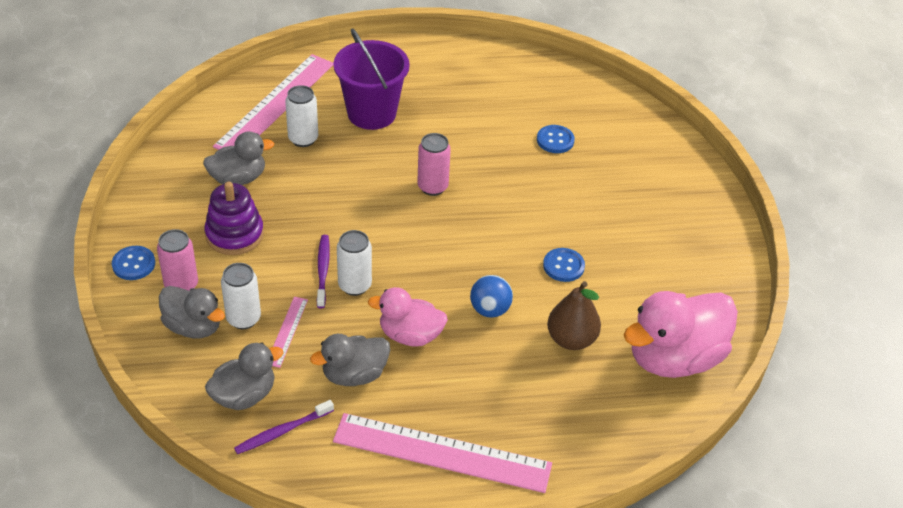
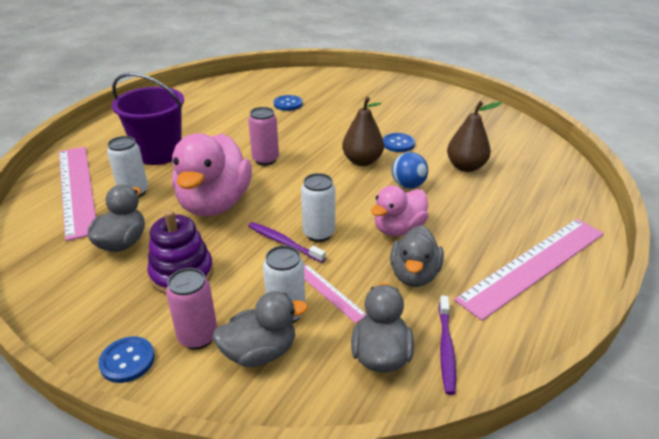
camera: 50 degrees left, 10 degrees down
pink duck [624,291,738,378] -> pink duck moved to [172,133,252,217]
none -> brown pear [342,97,384,166]

